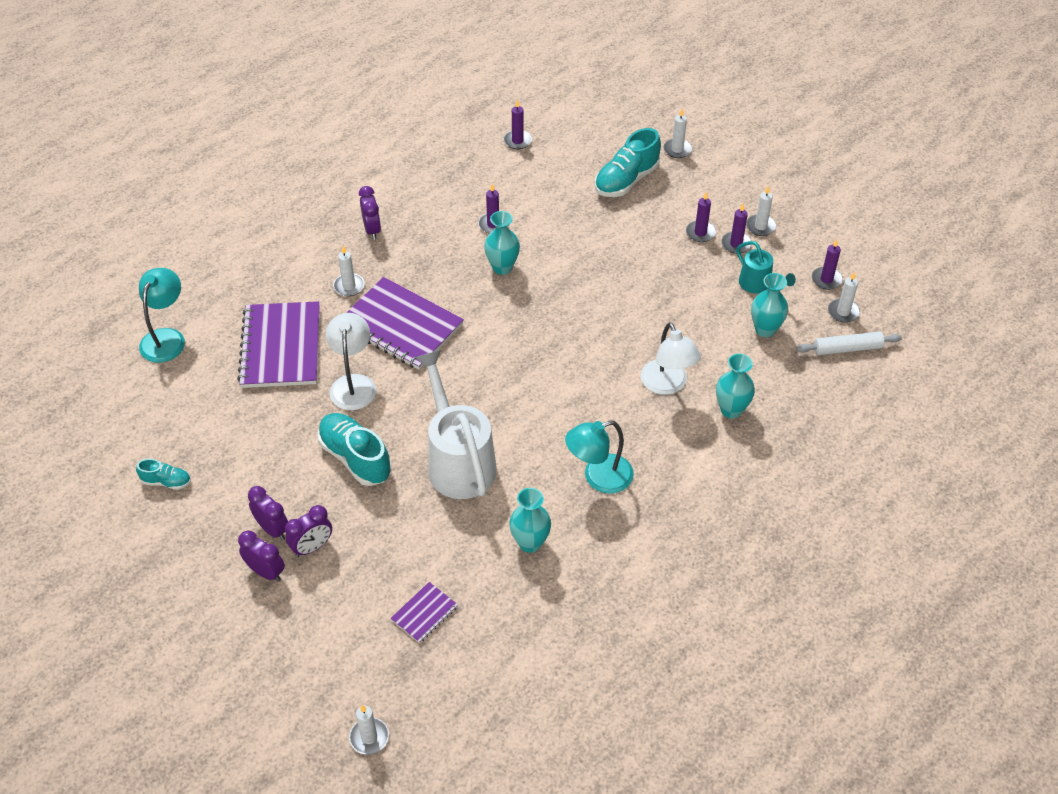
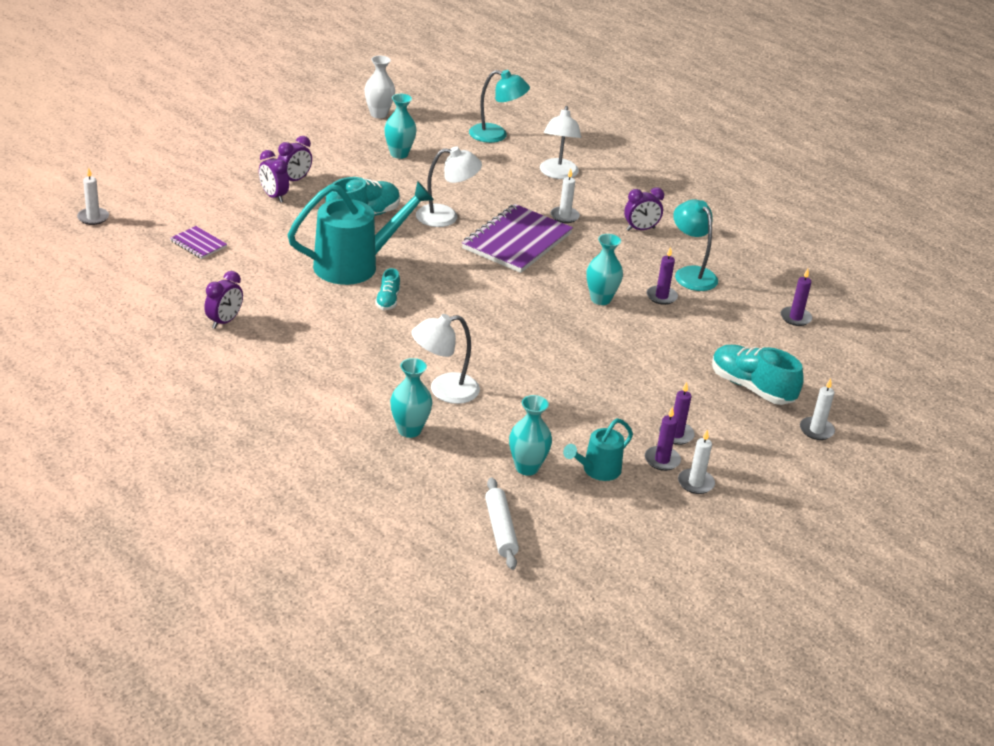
camera: 85 degrees right, 15 degrees down
turquoise shoe [136,459,191,490] -> turquoise shoe moved to [375,268,400,310]
purple notebook [237,301,320,388] -> none
purple clock [238,530,285,582] -> purple clock moved to [204,271,243,329]
white watering can [415,350,497,499] -> turquoise watering can [288,181,434,285]
turquoise vase [509,488,551,553] -> turquoise vase moved to [384,94,417,159]
turquoise lamp [565,420,634,493] -> turquoise lamp moved to [673,199,718,291]
purple candle [812,239,843,290] -> none
white candle [828,272,860,323] -> none
none -> white vase [364,56,395,118]
none -> white lamp [540,106,581,179]

